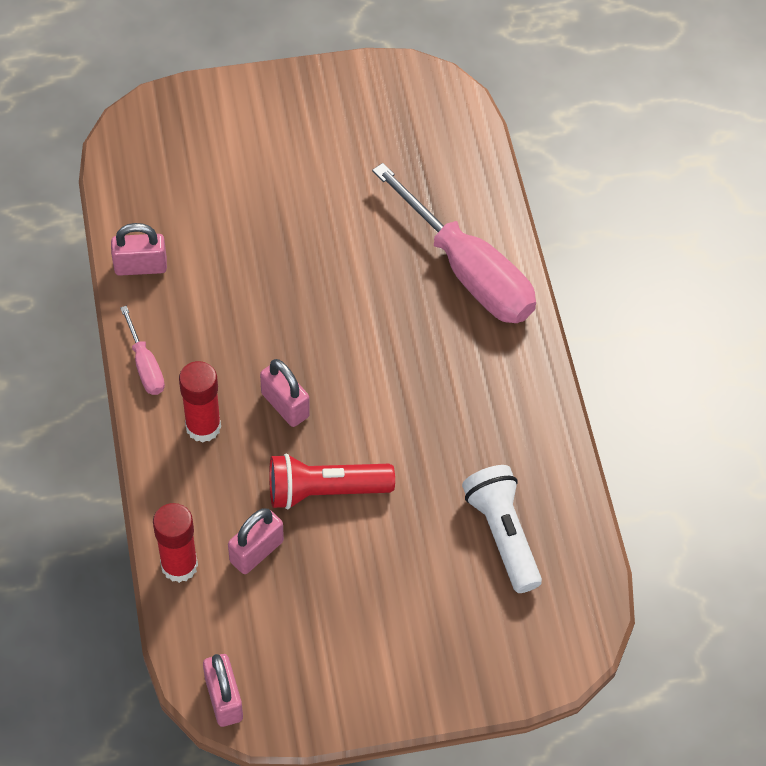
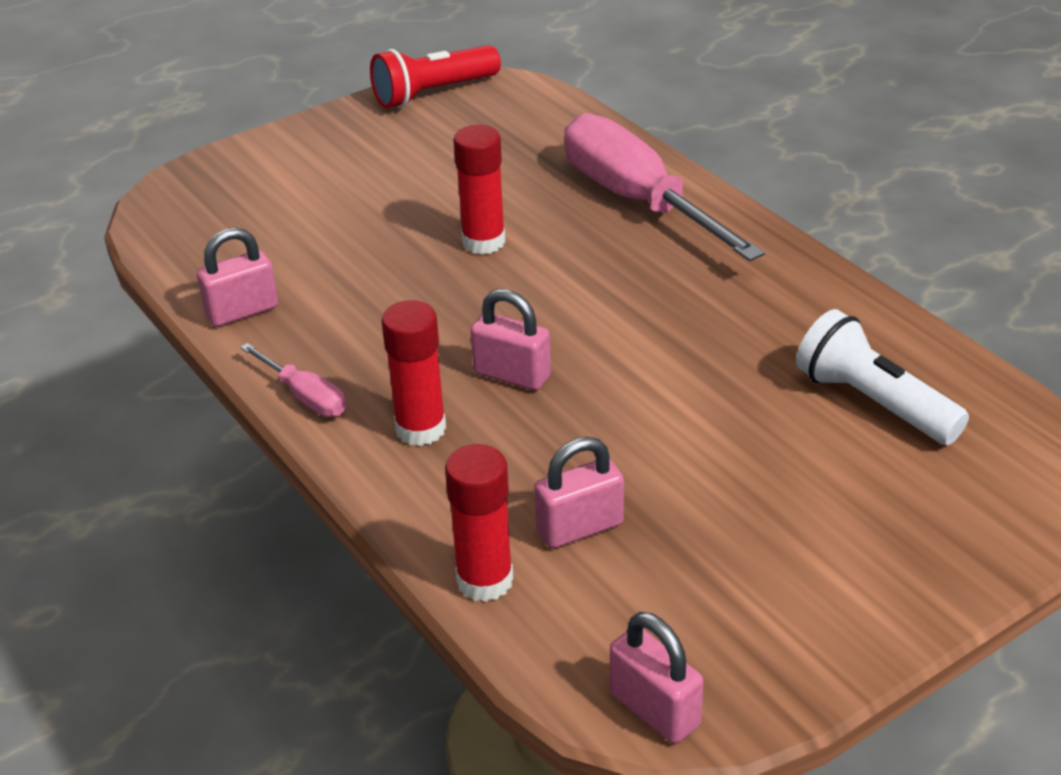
camera: 20 degrees left, 20 degrees down
pink padlock [228,508,284,574] -> pink padlock turned 45 degrees clockwise [534,437,624,548]
red flashlight [269,454,395,509] -> red flashlight moved to [370,45,501,108]
pink screwdriver [372,163,536,323] -> pink screwdriver turned 150 degrees counterclockwise [564,113,765,261]
none -> red glue stick [453,125,505,255]

